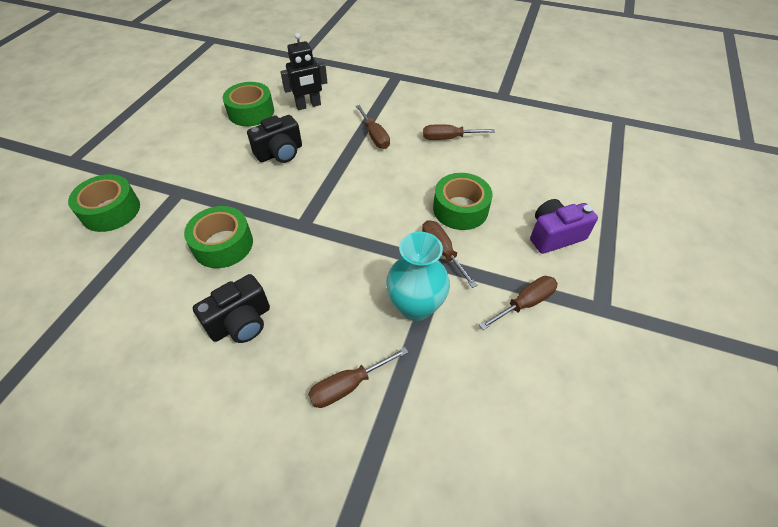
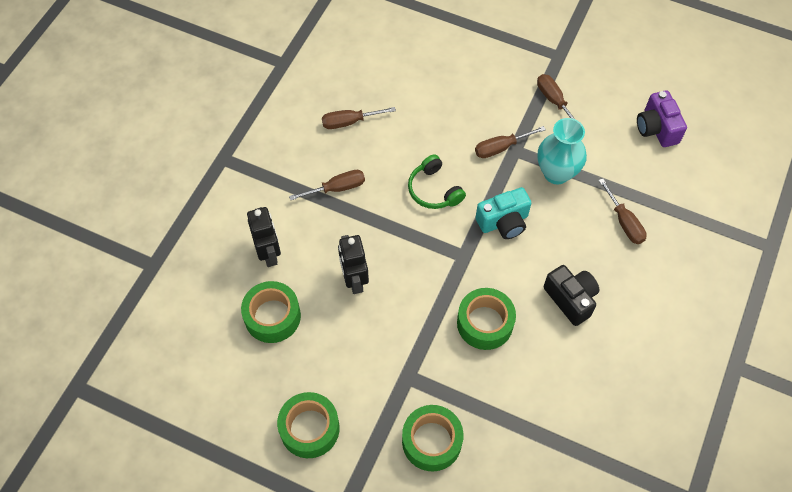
camera: 85 degrees left, 10 degrees up
black camera [247,115,302,163] -> black robot [338,235,369,294]
brown screwdriver [423,124,495,140] -> brown screwdriver turned 75 degrees clockwise [322,107,396,129]
green tape [433,173,493,230] -> green tape moved to [277,392,340,458]
purple camera [530,199,598,254] -> purple camera moved to [637,90,687,147]
none -> green headphones [408,155,466,209]
none -> turquoise camera [475,187,531,239]

